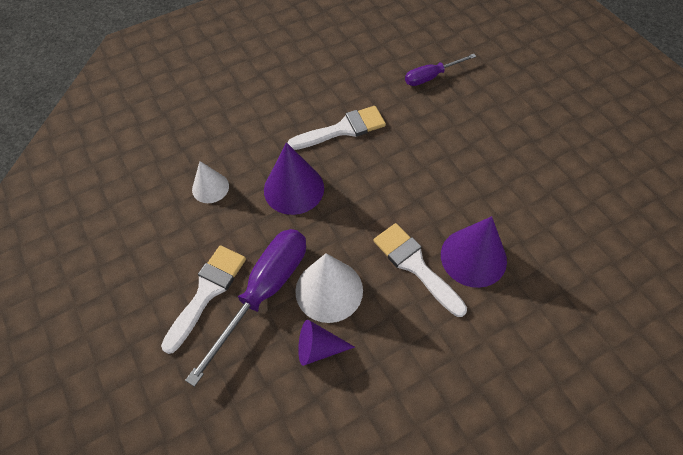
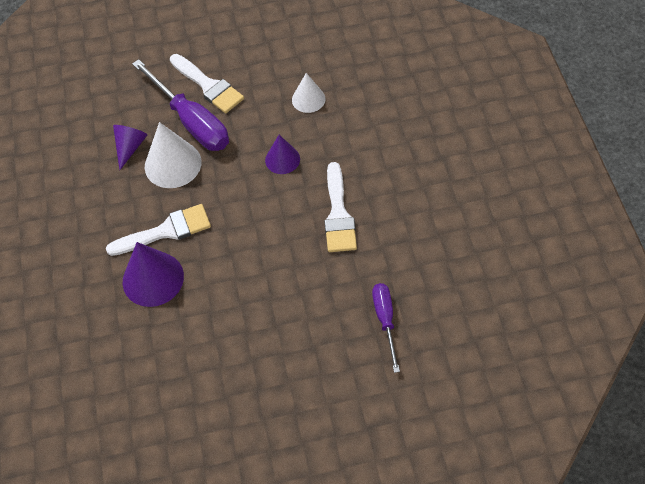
camera: 110 degrees right, 0 degrees up
purple cone [264,142,324,215] -> purple cone [265,135,300,174], size x0.61

